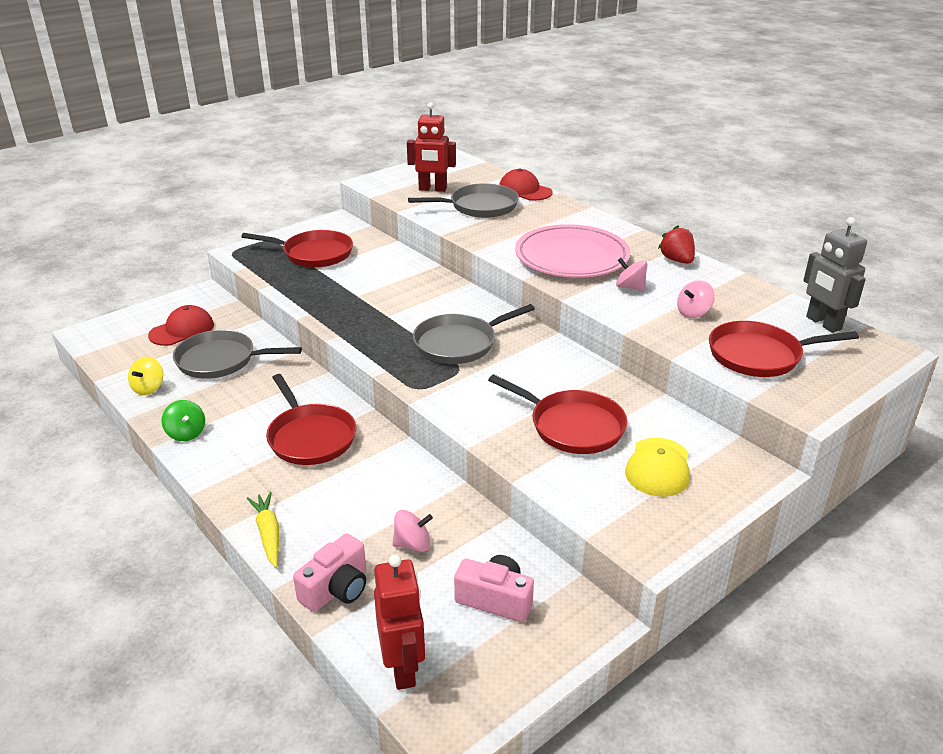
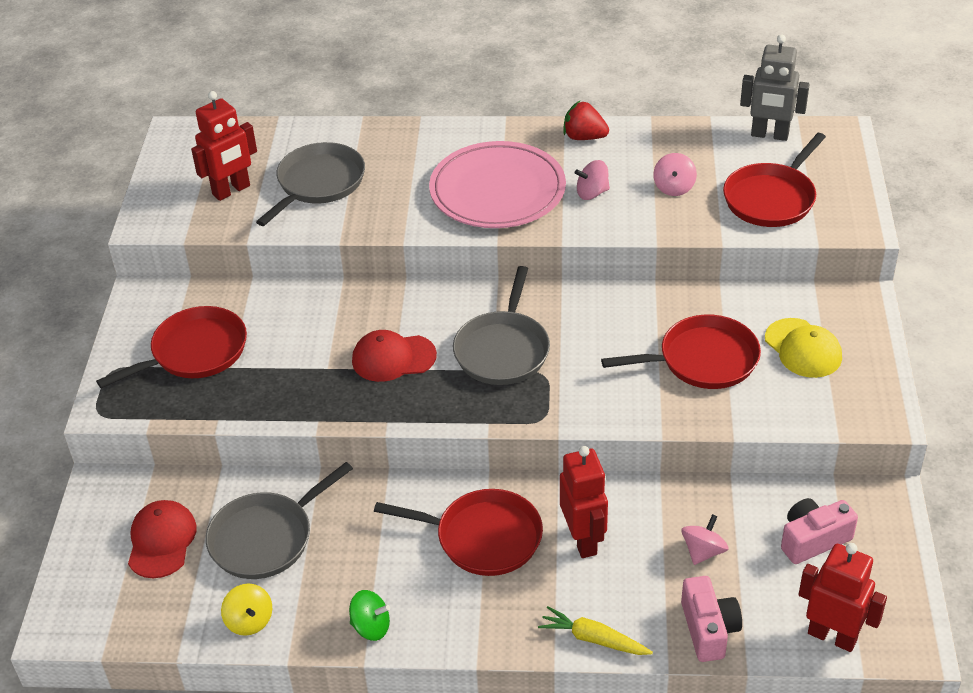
camera: 45 degrees left, 10 degrees up
red cap [499,169,553,201] -> red cap moved to [352,330,437,382]
none -> red robot [560,446,608,558]

